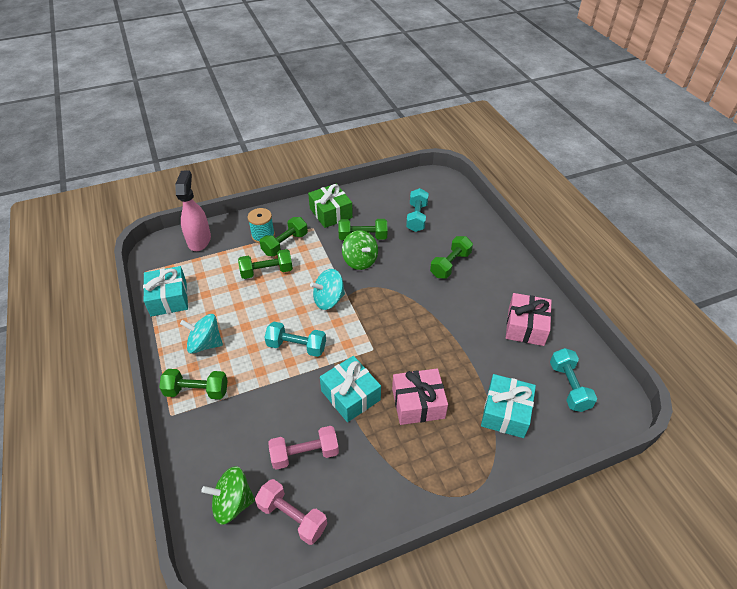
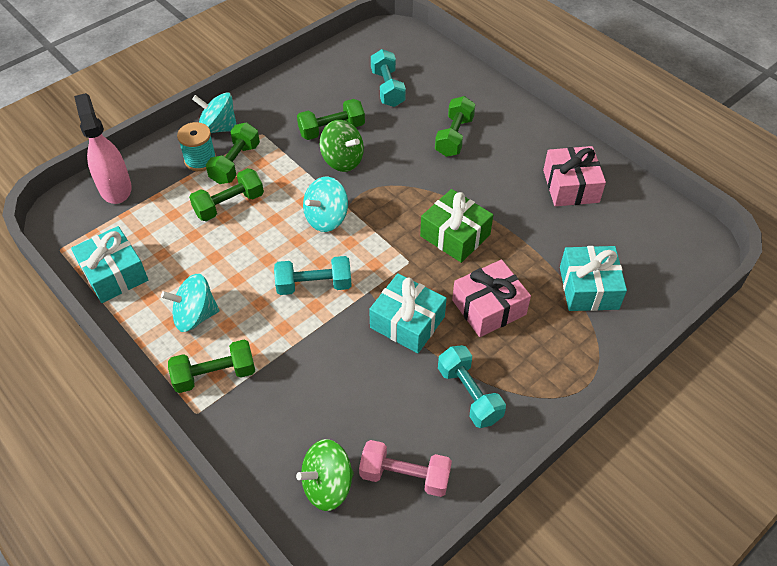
camera: 20 degrees left, 5 degrees up
pink dumbbell [268,426,339,470] -> none
green gift [308,184,353,228] -> green gift moved to [420,189,493,263]
turquoise dumbbell [550,348,597,412] -> turquoise dumbbell moved to [438,345,506,428]
none -> turquoise spinning top [192,92,237,133]

